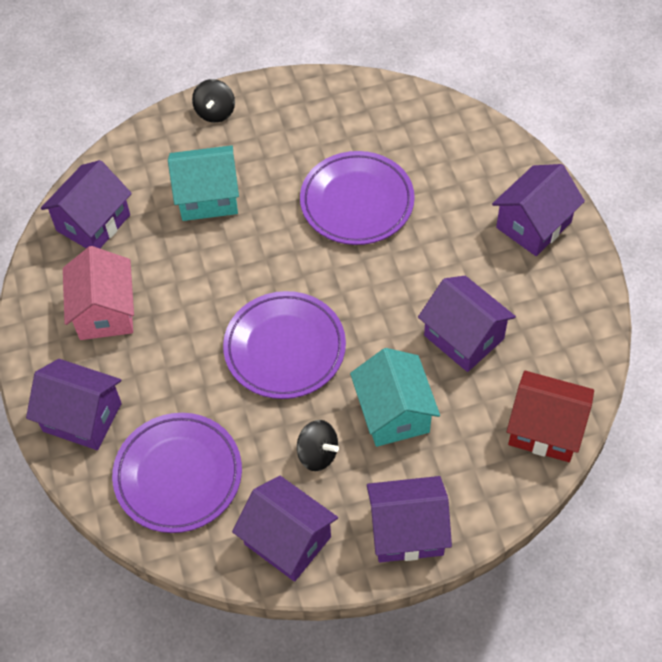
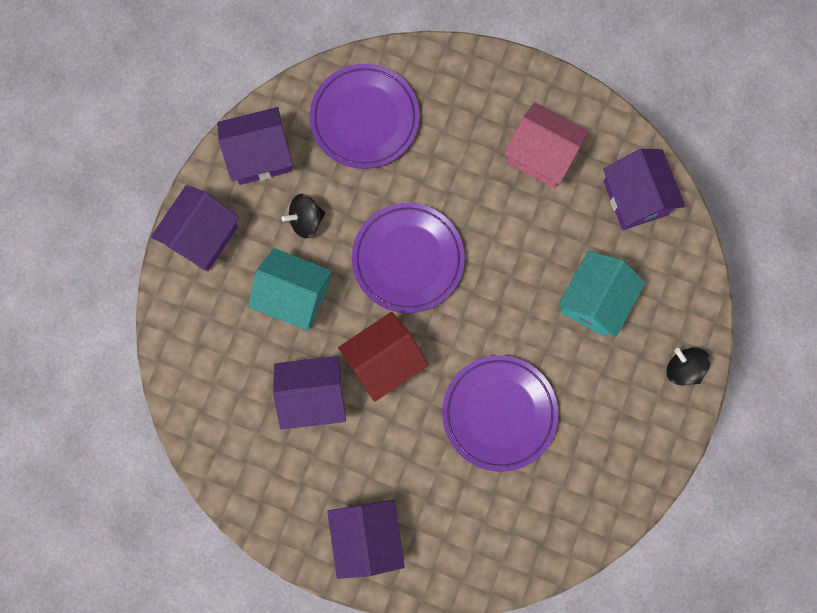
camera: 125 degrees right, 20 degrees up
purple house [26,359,122,450] -> none
red house [507,371,594,462] -> red house moved to [338,312,428,402]

